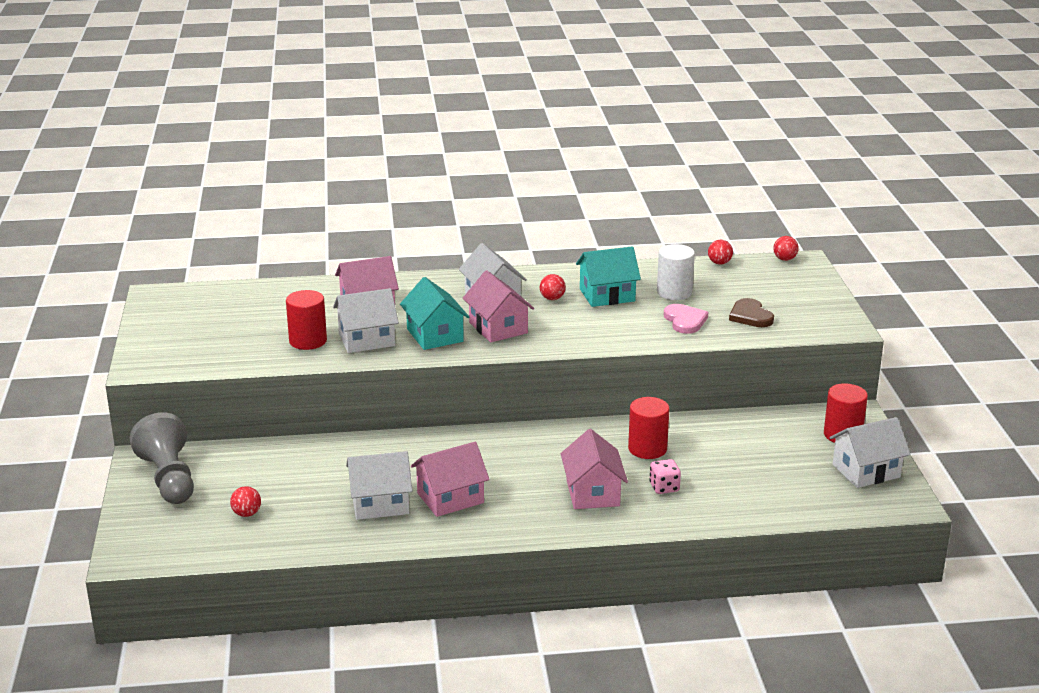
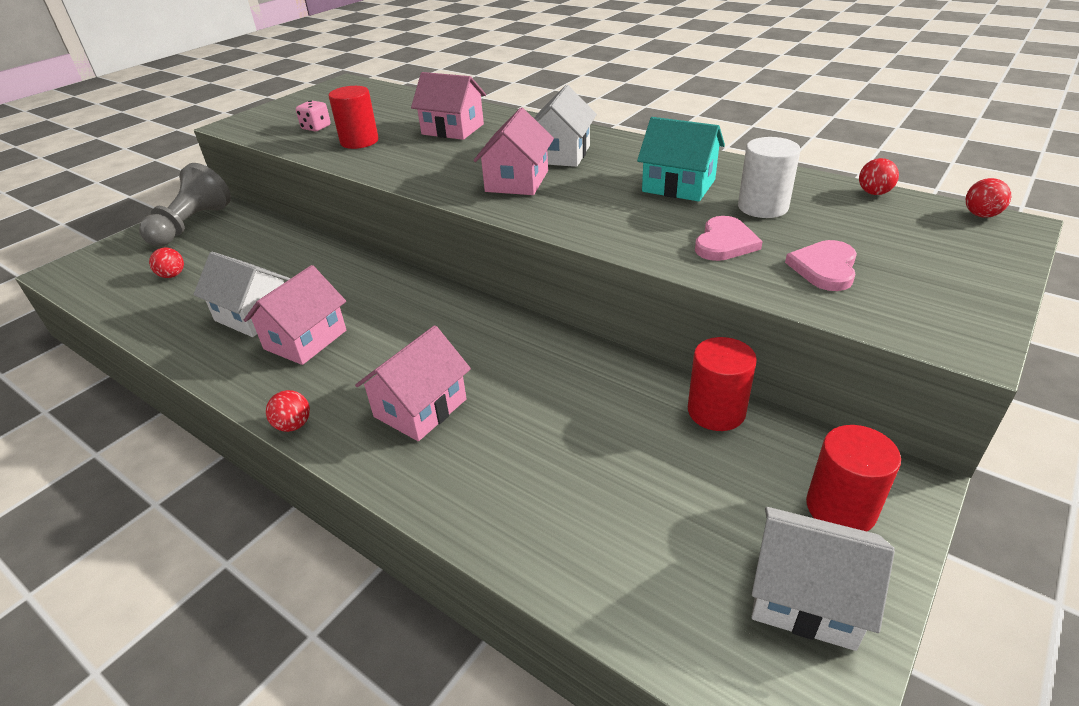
camera: 45 degrees right, 10 degrees up
white house [333,288,399,353] -> none
turquoise house [400,277,469,350] -> none
pink house [411,442,490,517] -> pink house turned 75 degrees counterclockwise [244,265,346,365]
red ball [540,274,566,300] -> red ball moved to [266,390,310,432]
red cylinder [628,397,669,459] -> red cylinder moved to [688,337,757,431]
pink dice [649,459,681,494] -> pink dice moved to [296,100,331,131]
brown heart [729,298,774,327] -> pink heart [785,240,857,291]

